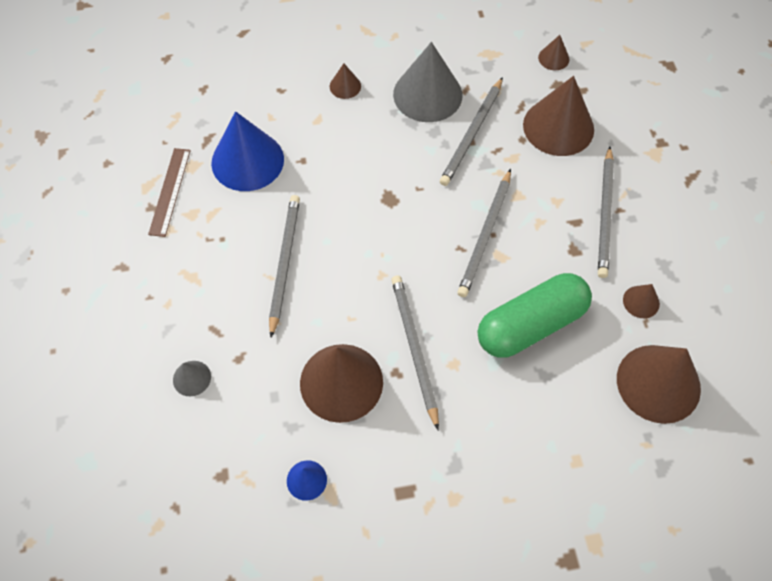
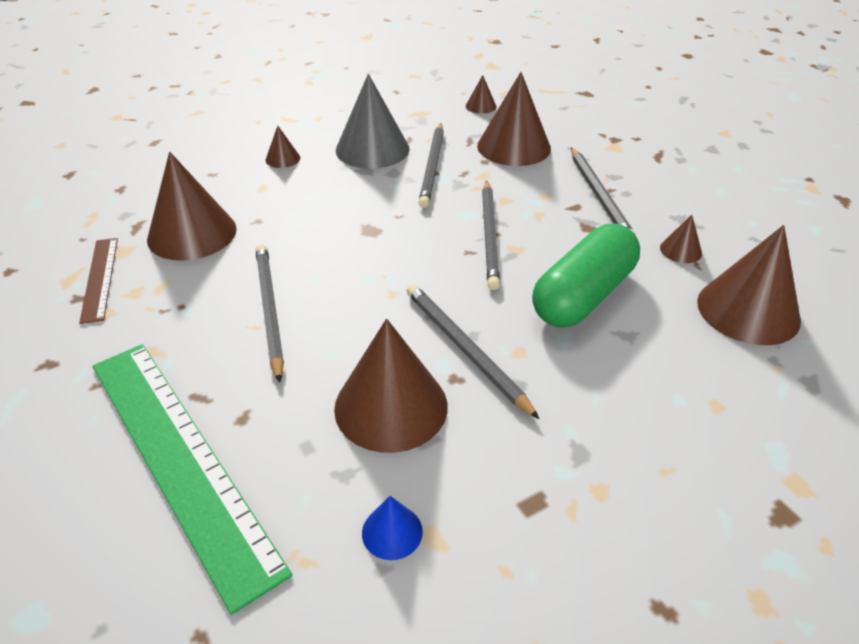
camera: 20 degrees left, 20 degrees down
grey cone [173,361,211,396] -> green ruler [93,344,292,615]
blue cone [211,111,284,191] -> brown cone [147,152,236,261]

